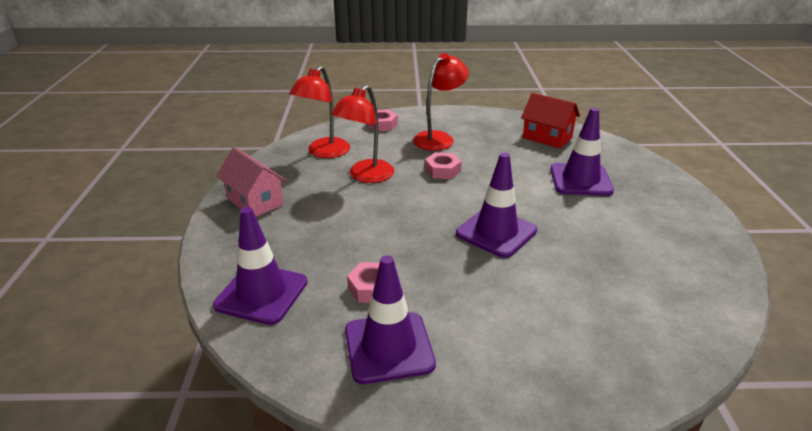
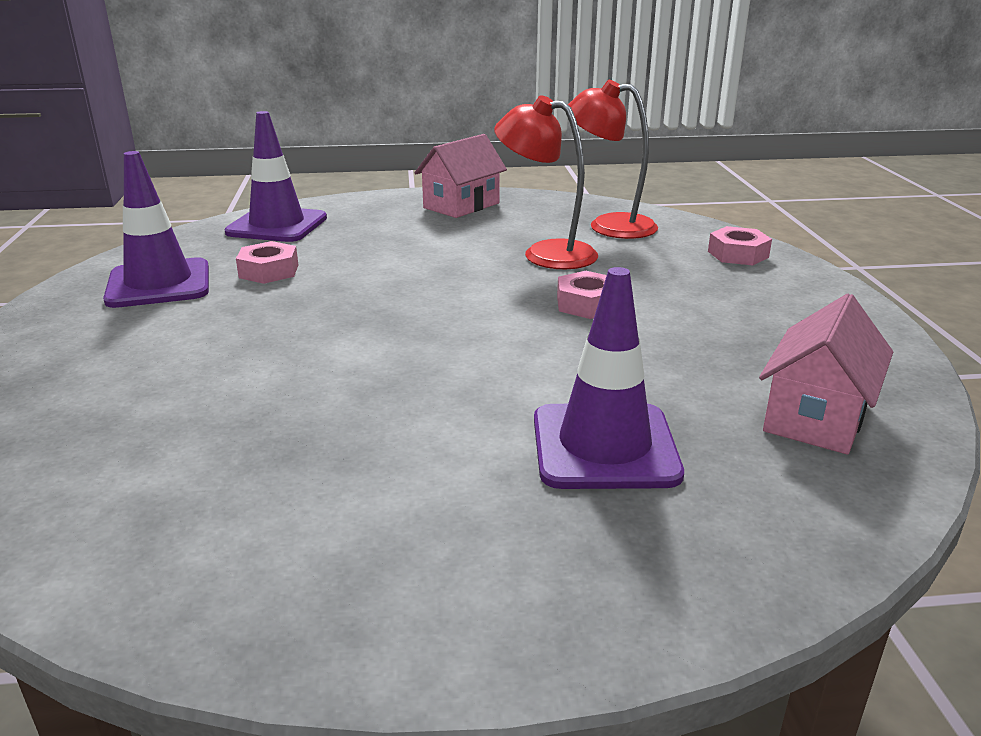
camera: 85 degrees right, 5 degrees down
red lamp [413,53,469,151] -> none
purple traffic cone [456,153,537,258] -> none
red house [521,93,580,149] -> pink house [759,294,893,454]

